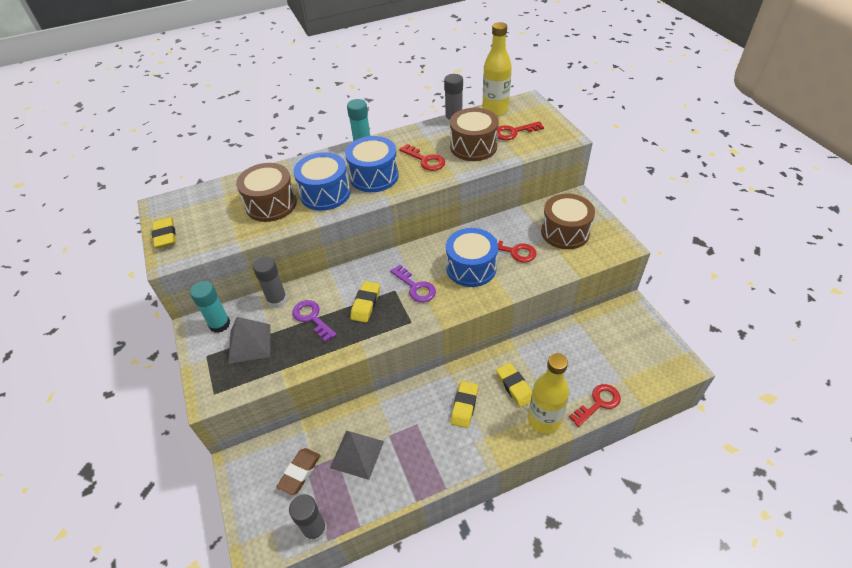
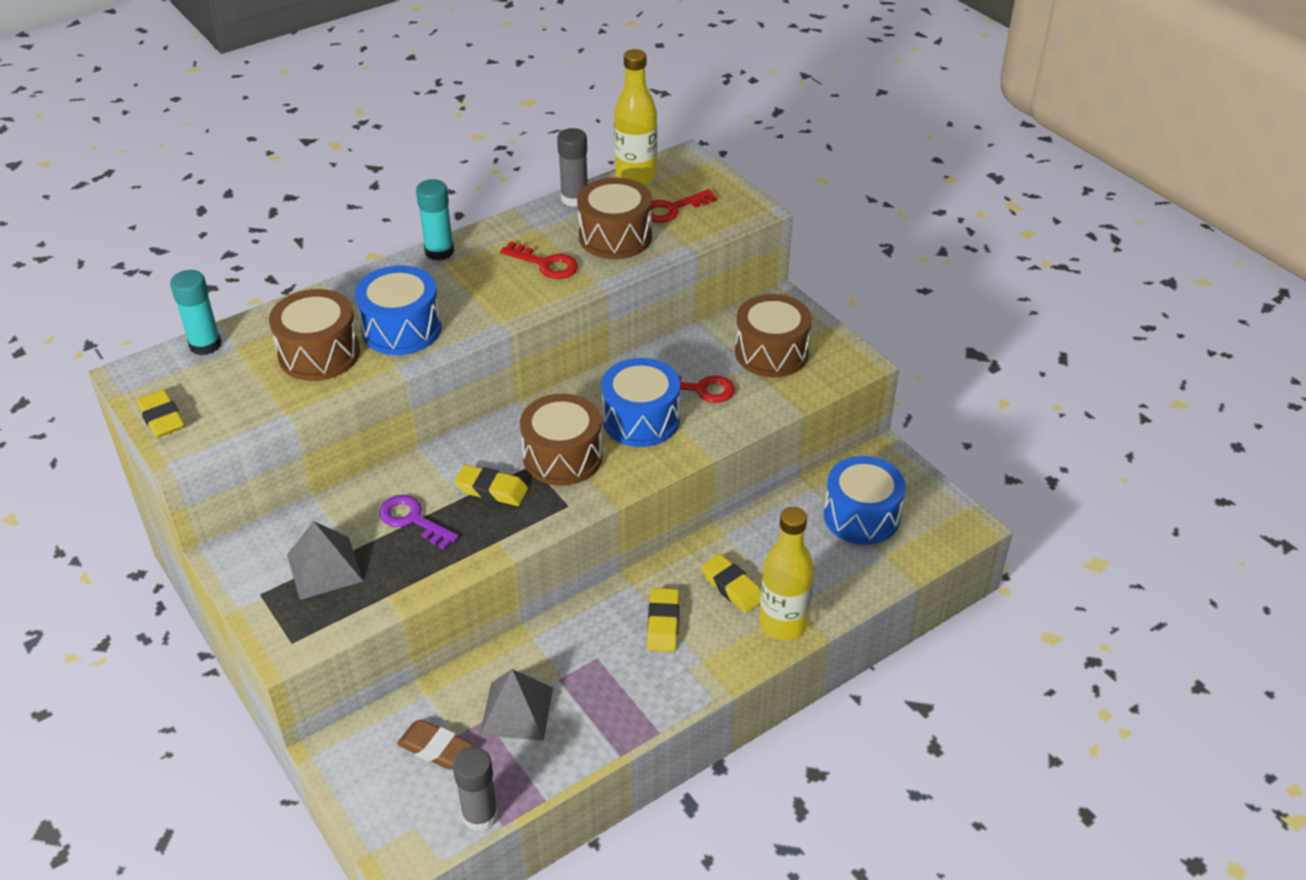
camera: 15 degrees left, 5 degrees down
turquoise glue stick [190,281,230,333] -> turquoise glue stick moved to [170,270,222,355]
grey glue stick [253,257,287,308] -> none
brown eraser [277,448,321,495] -> brown eraser turned 75 degrees counterclockwise [397,720,473,770]
blue drum [345,136,399,192] -> blue drum moved to [824,456,906,545]
yellow eraser [350,281,380,323] -> yellow eraser turned 75 degrees counterclockwise [454,465,528,506]
purple key [390,265,436,302] -> brown drum [520,394,602,486]
red key [569,384,621,427] -> none

